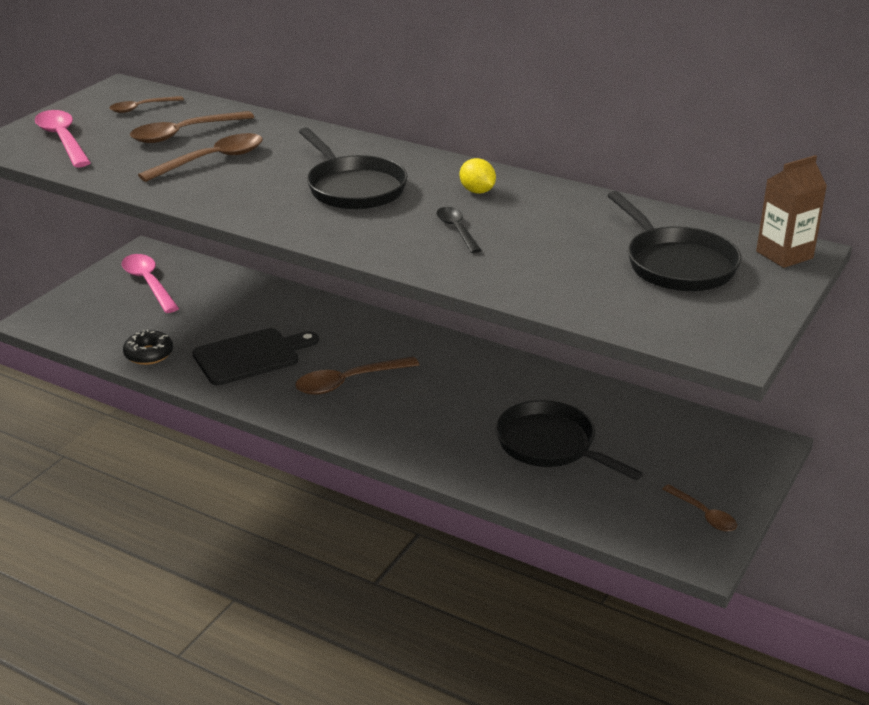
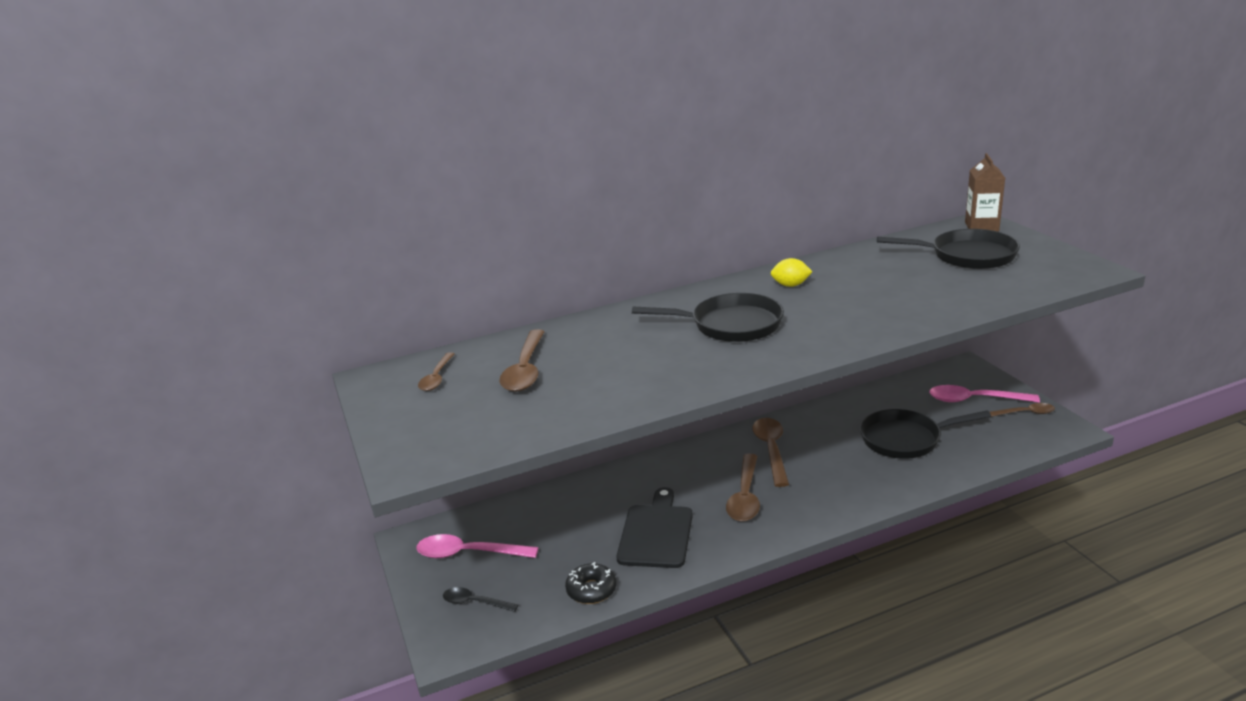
camera: 50 degrees left, 5 degrees down
pink spoon [35,110,91,167] -> pink spoon moved to [929,385,1040,403]
brown spoon [138,133,263,182] -> brown spoon moved to [753,418,789,487]
black spoon [437,207,482,253] -> black spoon moved to [443,587,518,612]

